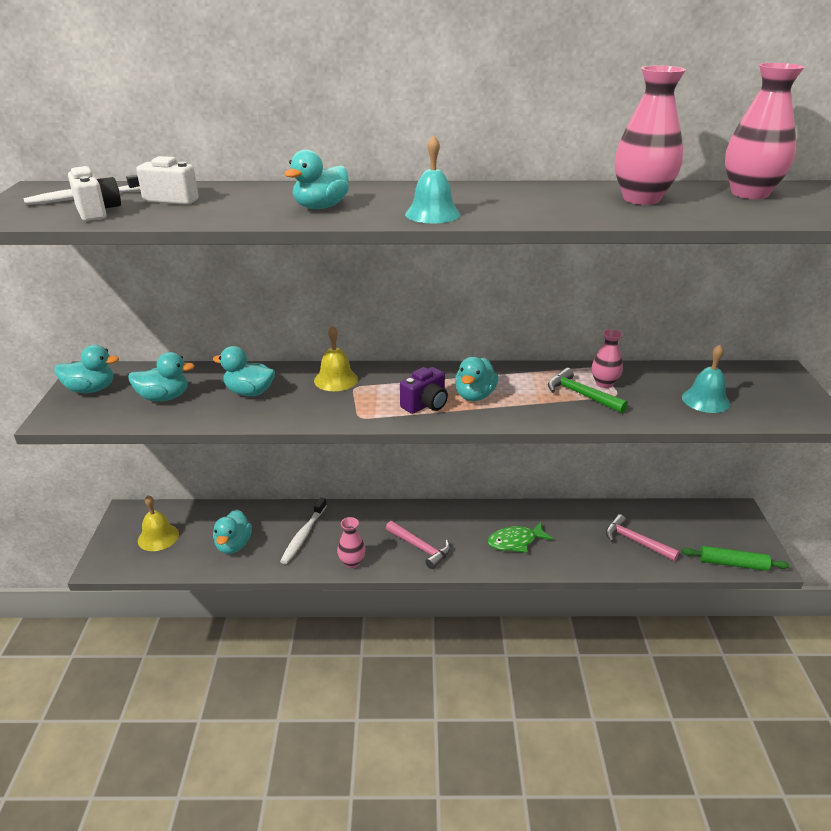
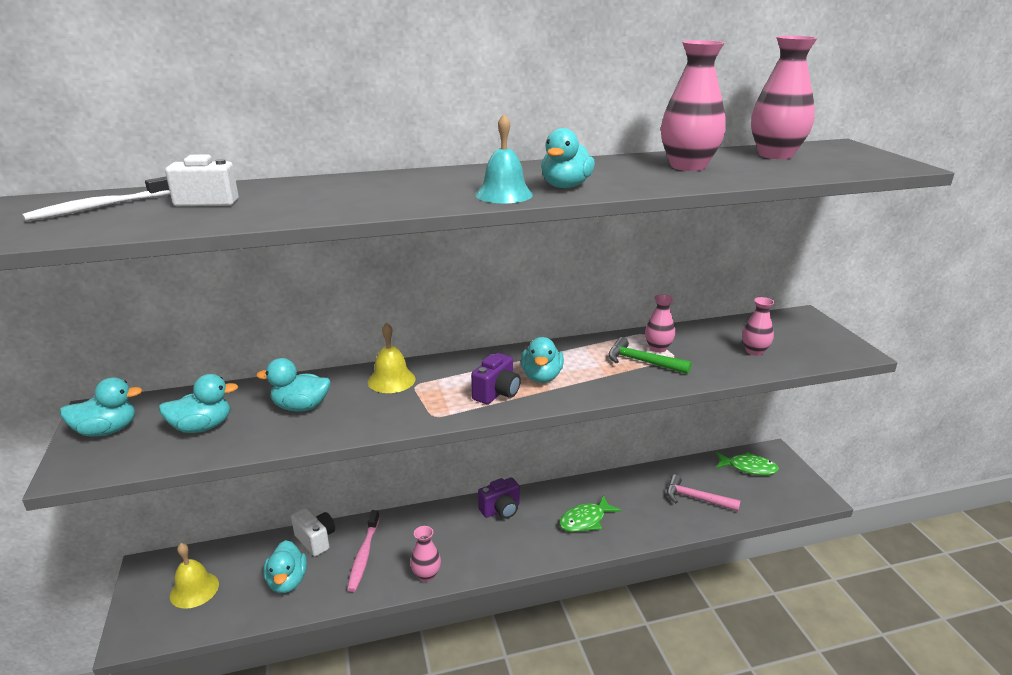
camera: 15 degrees left, 5 degrees down
white camera [68,166,121,221] -> white camera moved to [291,508,335,556]
white toothbrush [280,497,327,564] -> pink toothbrush [347,510,380,592]
turquoise duck [284,149,349,209] -> turquoise duck moved to [541,128,595,188]
pink hammer [386,521,451,569] -> none
turquoise bell [682,345,730,413] -> pink vase [742,297,774,356]
green rolling pin [682,546,790,571] -> none
none -> purple camera [478,477,520,519]
none -> green fish [716,452,779,475]

